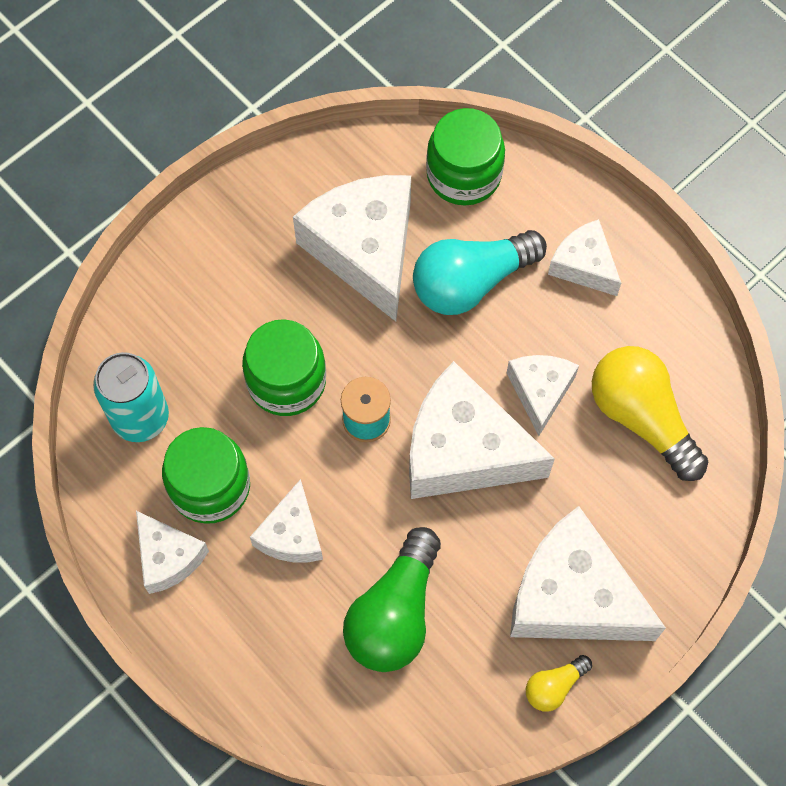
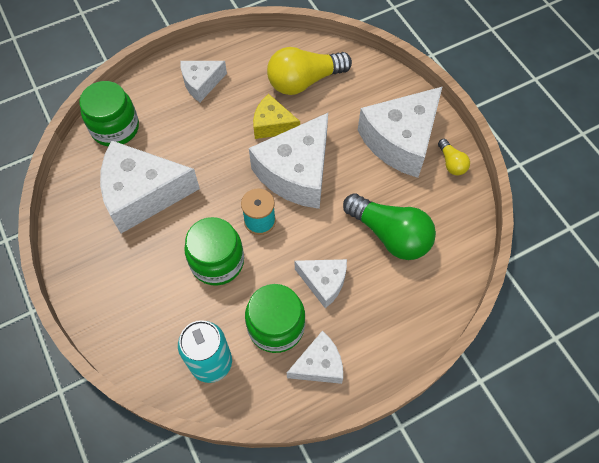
camera: 75 degrees left, 5 degrees down
turquoise light bulb [413,230,547,315] -> none
white cheese [507,355,579,436] -> yellow cheese [253,94,300,139]

